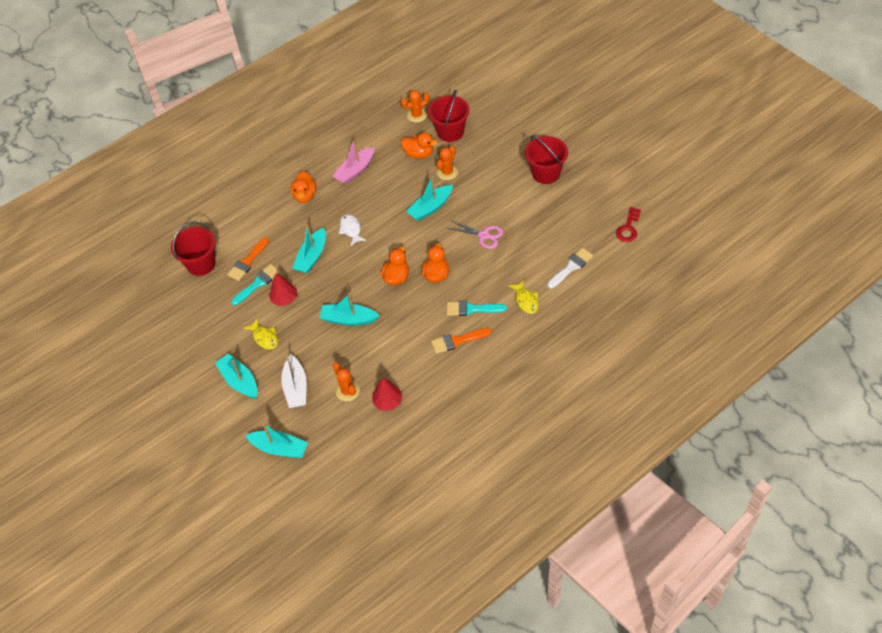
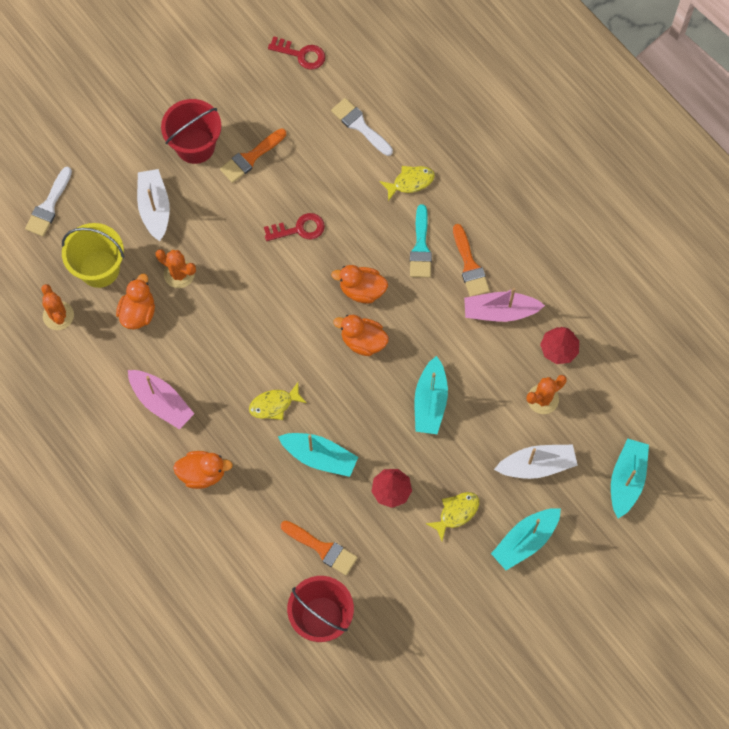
camera: 95 degrees left, 15 degrees up
turquoise brush [231,264,281,305] -> none
white fish [339,214,366,246] -> yellow fish [249,382,307,420]
turquoise boat [406,176,453,221] -> none
red bucket [428,89,469,142] -> yellow bucket [62,223,124,288]
pink scissors [447,220,504,249] -> red key [264,213,325,241]
none -> white brush [25,167,72,236]
none -> white boat [137,169,170,241]
none -> orange brush [220,128,286,183]
none -> pink boat [464,288,545,322]

